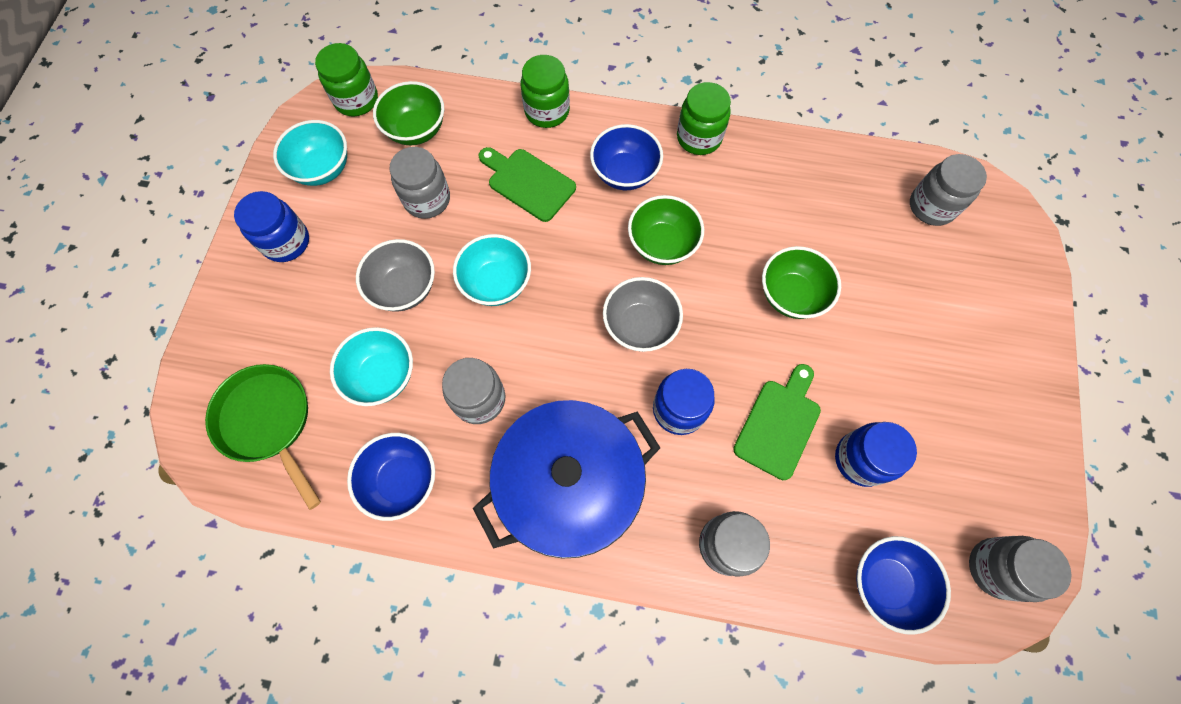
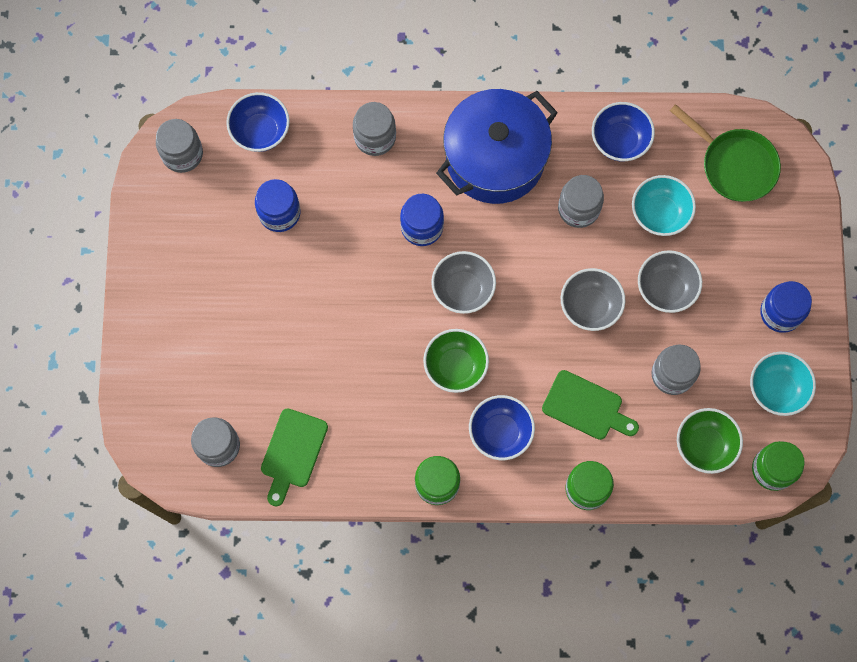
camera: 170 degrees right, 5 degrees up
turquoise bowl [453,234,531,306] -> grey bowl [561,268,626,331]
green cutting board [733,364,821,480] -> green cutting board moved to [261,408,328,507]
green bowl [762,246,841,319] -> none

